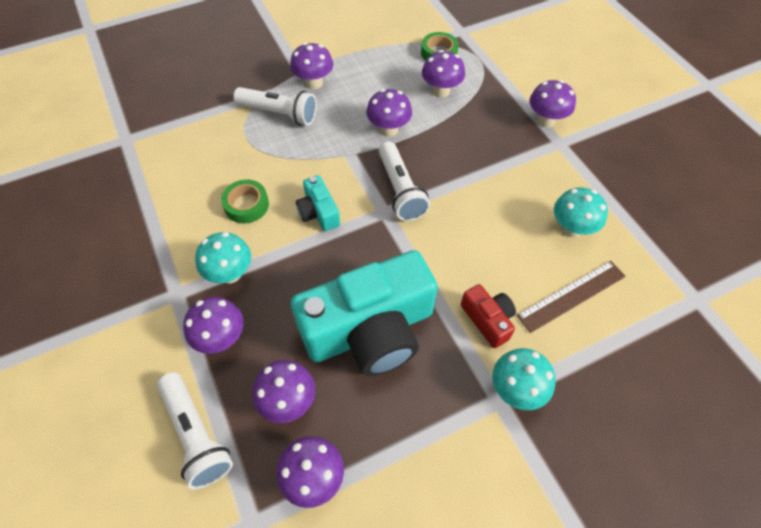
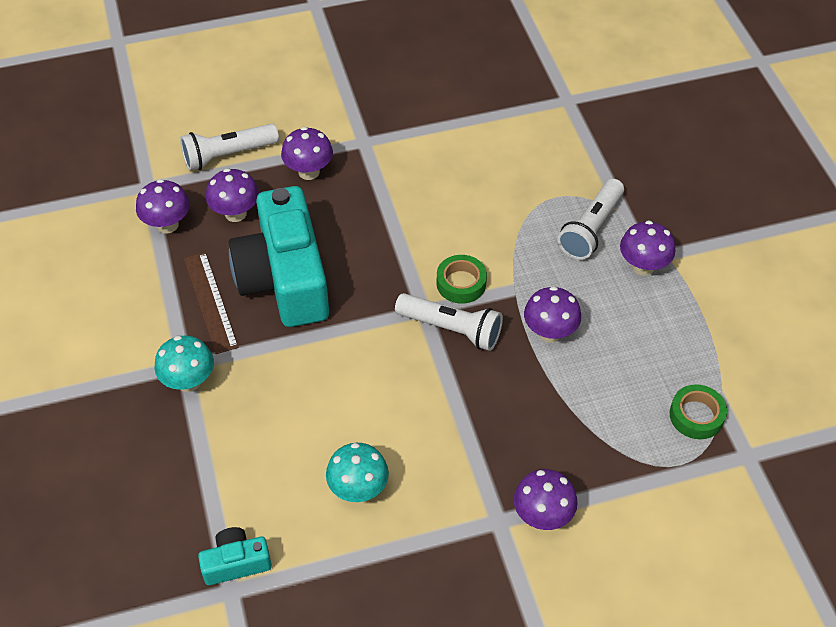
camera: 100 degrees right, 5 degrees down
turquoise mushroom [195,232,251,284] -> none
green tape [221,179,269,223] -> green tape moved to [437,255,487,304]
turquoise camera [296,175,340,231] -> turquoise camera moved to [198,527,272,585]
white flashlight [379,141,430,221] -> white flashlight turned 150 degrees counterclockwise [395,293,503,351]
purple mushroom [422,50,465,98] -> none
red camera [461,284,516,348] -> none
brown ruler [516,261,626,333] -> brown ruler moved to [184,252,238,354]

